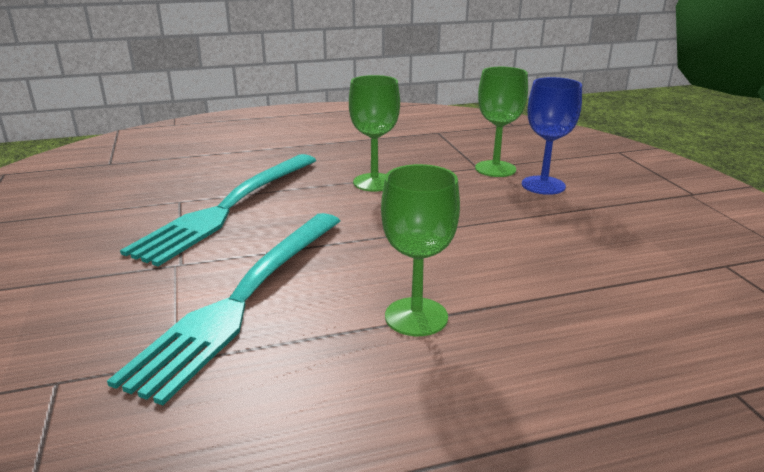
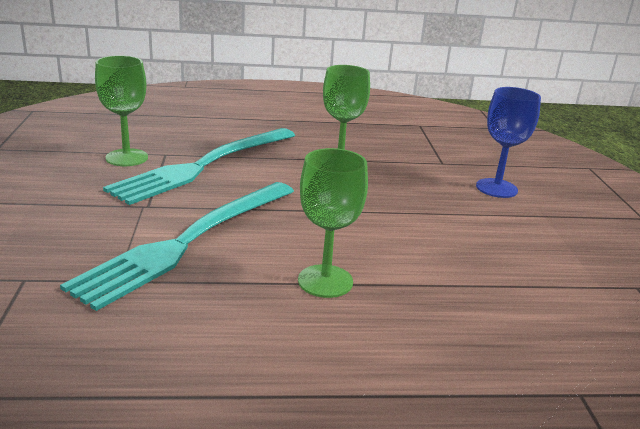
camera: 10 degrees right, 0 degrees up
green goblet [475,67,528,177] -> green goblet moved to [95,55,148,166]

